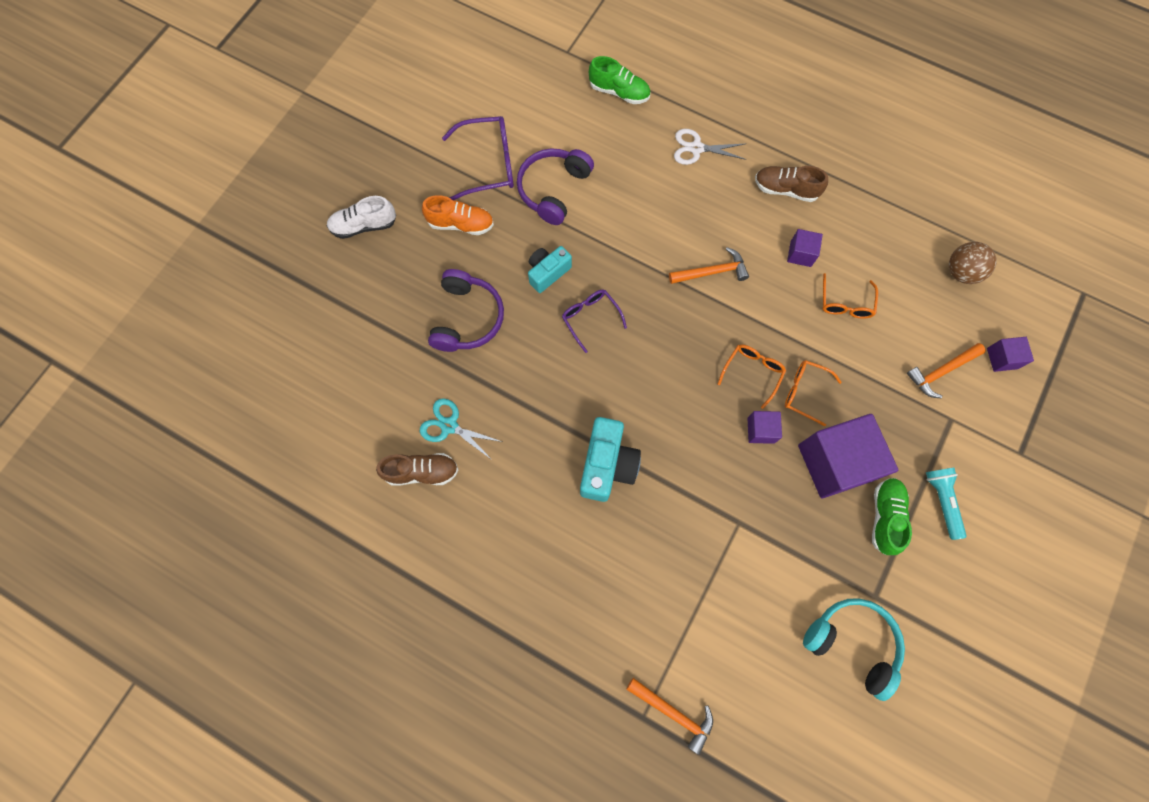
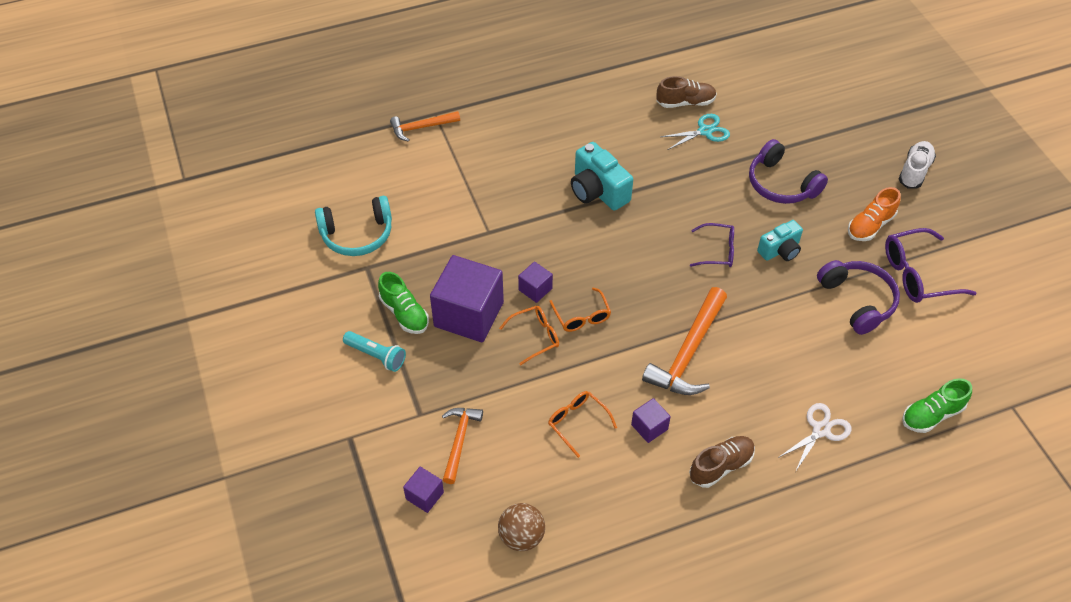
camera: 130 degrees right, 20 degrees down
brown shoe [376,453,458,486] -> brown shoe turned 135 degrees counterclockwise [657,76,717,108]
purple glasses [442,116,514,200] -> purple glasses turned 45 degrees clockwise [885,228,976,303]
turquoise camera [528,246,572,293] -> turquoise camera turned 60 degrees clockwise [757,220,803,261]
orange hammer [669,247,749,284] -> orange hammer [642,287,727,395], size x1.66

